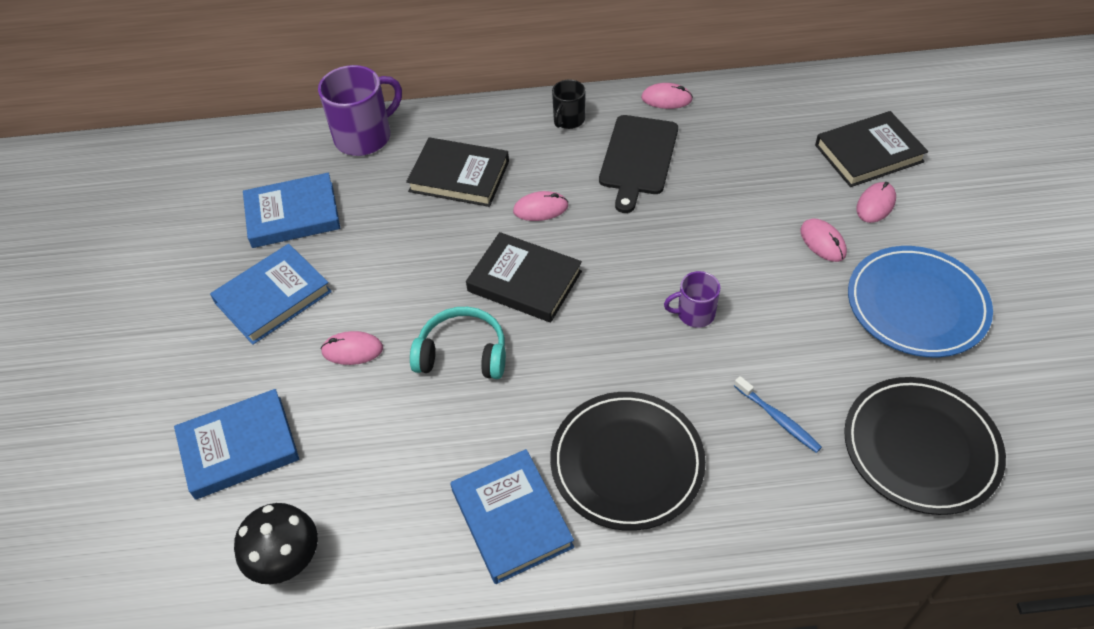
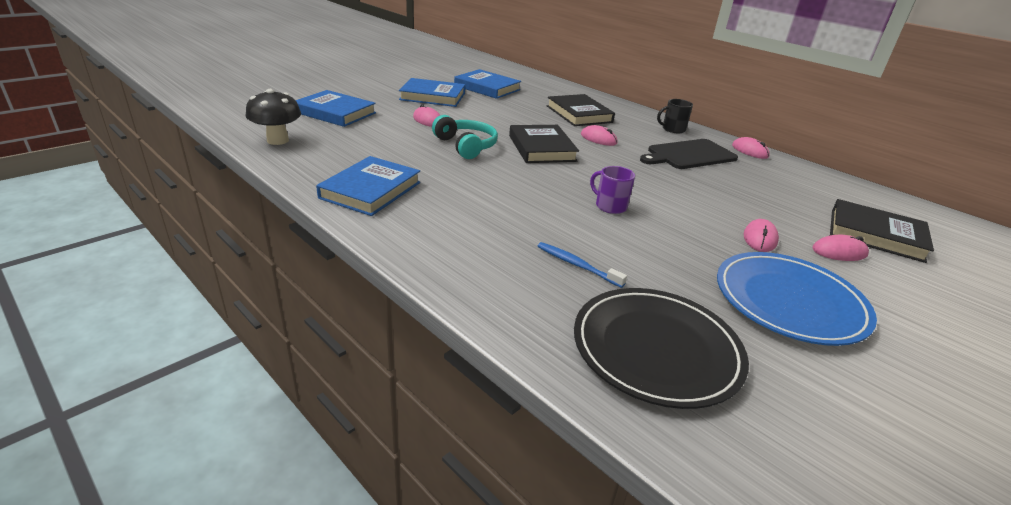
camera: 45 degrees right, 20 degrees down
purple mug [318,65,402,156] -> none
black plate [550,392,706,531] -> none
blue toothbrush [734,376,822,453] -> blue toothbrush turned 120 degrees clockwise [538,242,627,288]

